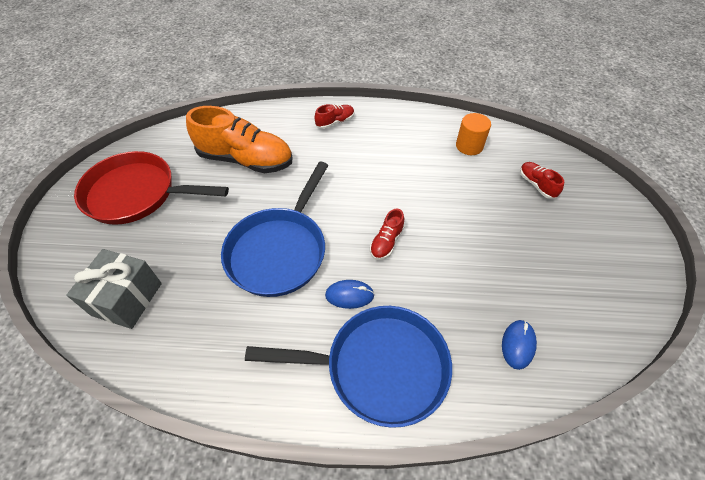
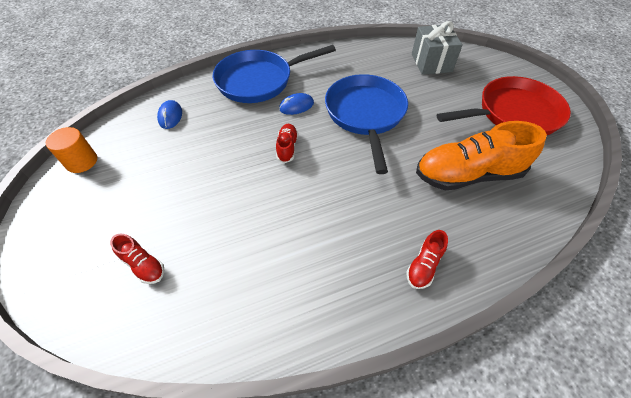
camera: 155 degrees right, 0 degrees up
orange cylinder [456,113,491,155] -> orange cylinder moved to [46,127,97,173]

